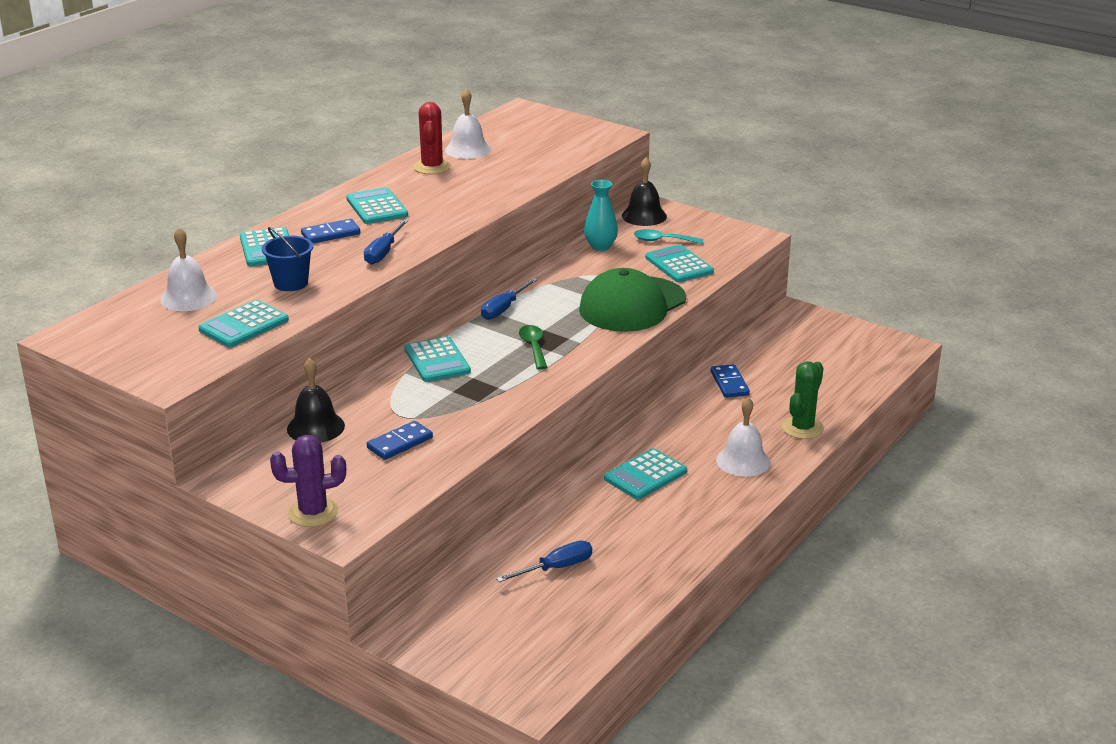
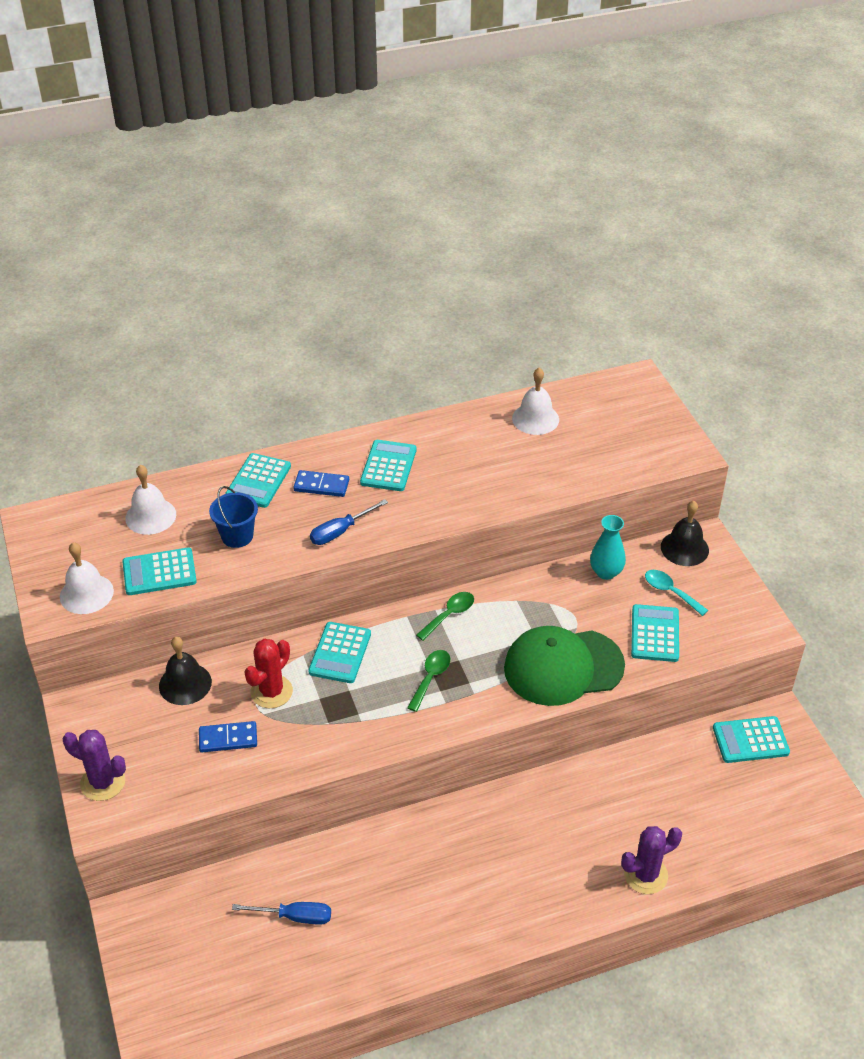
camera: 35 degrees right, 15 degrees up
red cactus [413,102,451,175] -> red cactus moved to [244,639,293,708]
blue screwdriver [481,278,537,320] -> green spoon [416,592,474,641]
turquoise calculator [604,448,687,499] -> turquoise calculator moved to [713,716,790,763]
blue domino [711,364,750,398] -> none
white bell [716,397,771,477] -> white bell moved to [60,542,114,614]
green cactus [782,361,824,439] -> purple cactus [621,826,682,894]

